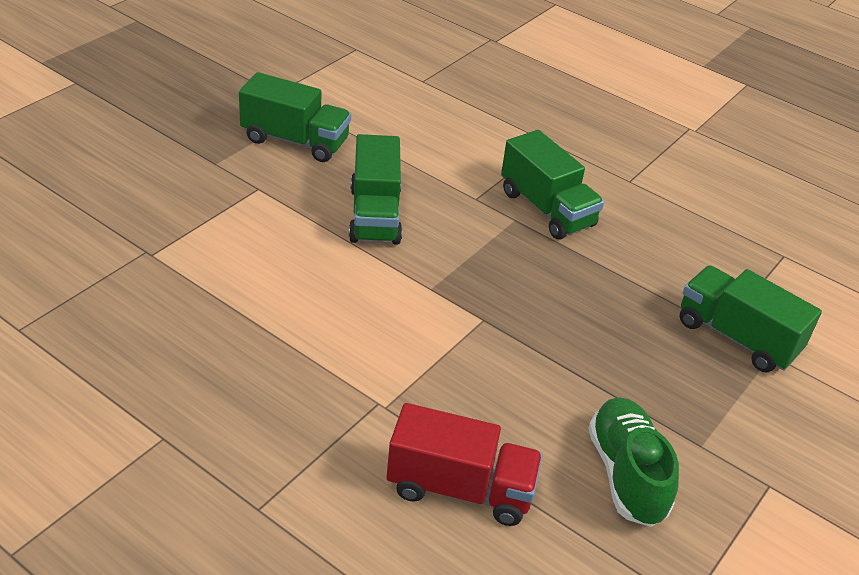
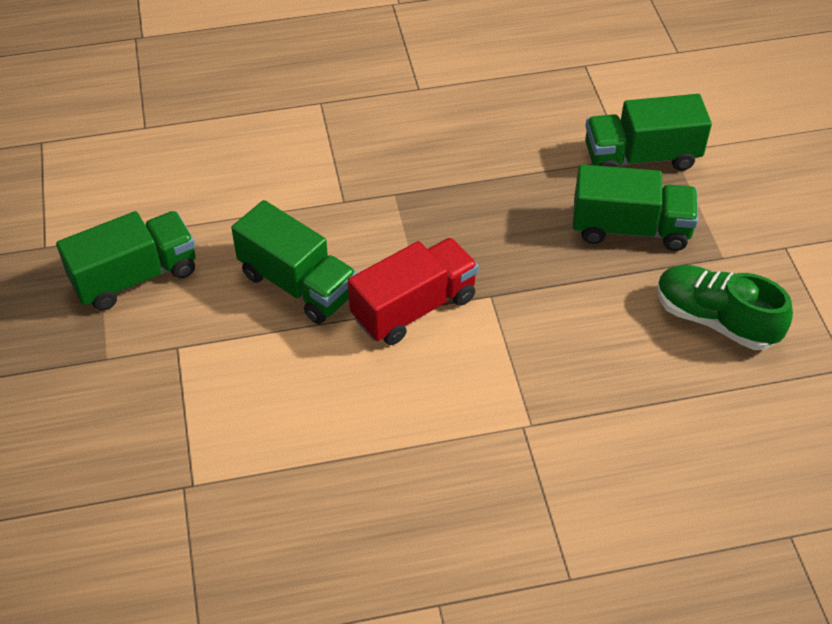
camera: 45 degrees left, 10 degrees up
red truck [386,403,543,526] -> red truck moved to [348,238,479,345]
green truck [501,130,604,240] -> green truck moved to [573,164,698,251]

